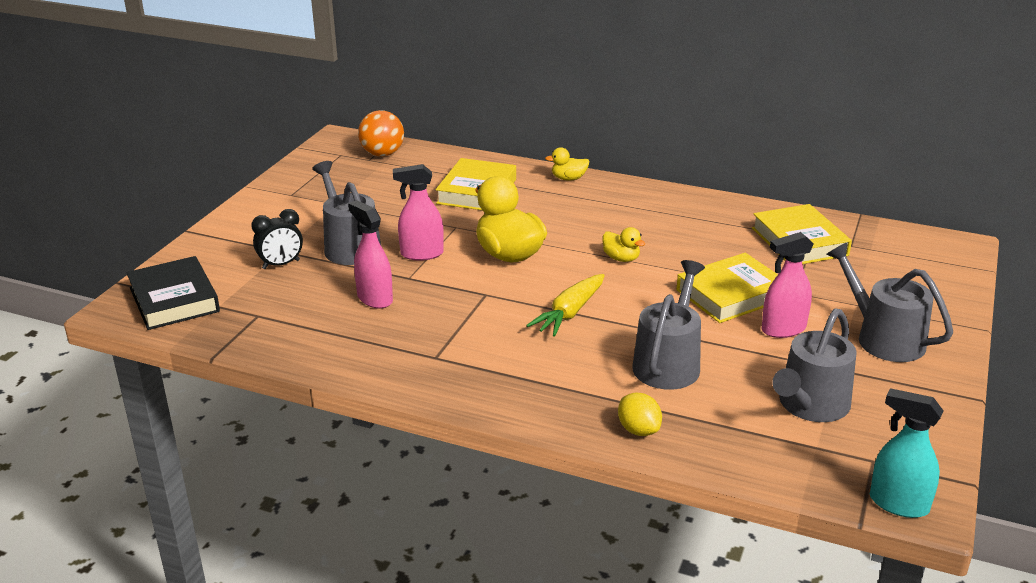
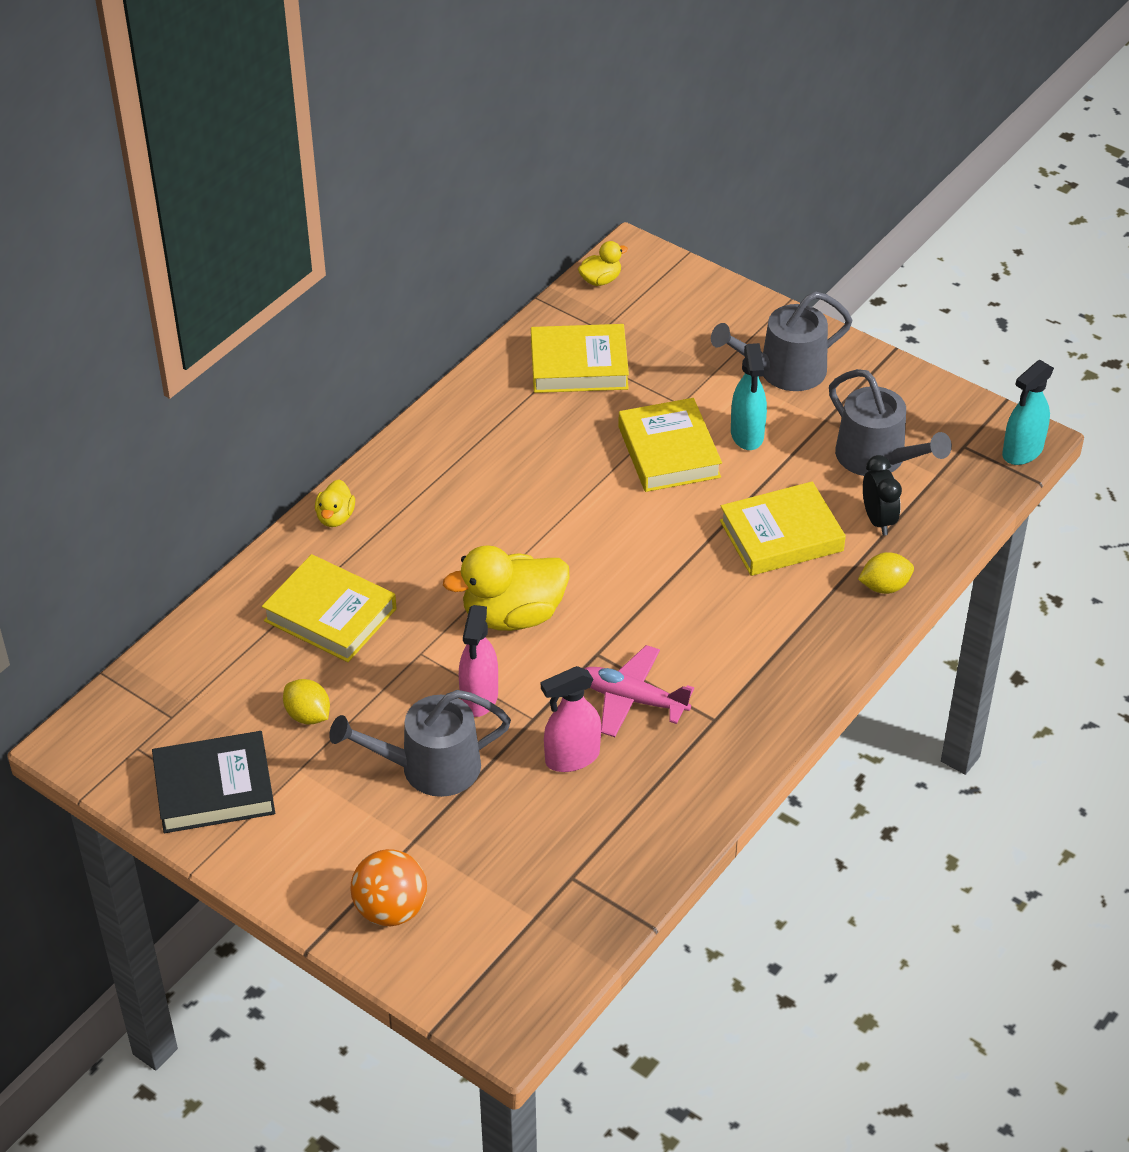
camera: 75 degrees left, 15 degrees up
black book [126,256,220,330] -> black book moved to [152,731,275,833]
black clock [251,209,303,269] -> black clock moved to [863,455,902,535]
orange ball [358,110,404,157] -> orange ball moved to [350,849,427,926]
yellow carrot [526,274,605,337] -> none
yellow duck [603,227,645,262] -> yellow duck moved to [578,241,628,286]
grey watering can [632,260,705,390] -> yellow book [720,481,846,576]
pink spray bottle [762,232,814,338] -> turquoise spray bottle [731,343,767,450]
none -> yellow lemon [283,679,330,724]
none -> pink plane [585,645,694,737]

